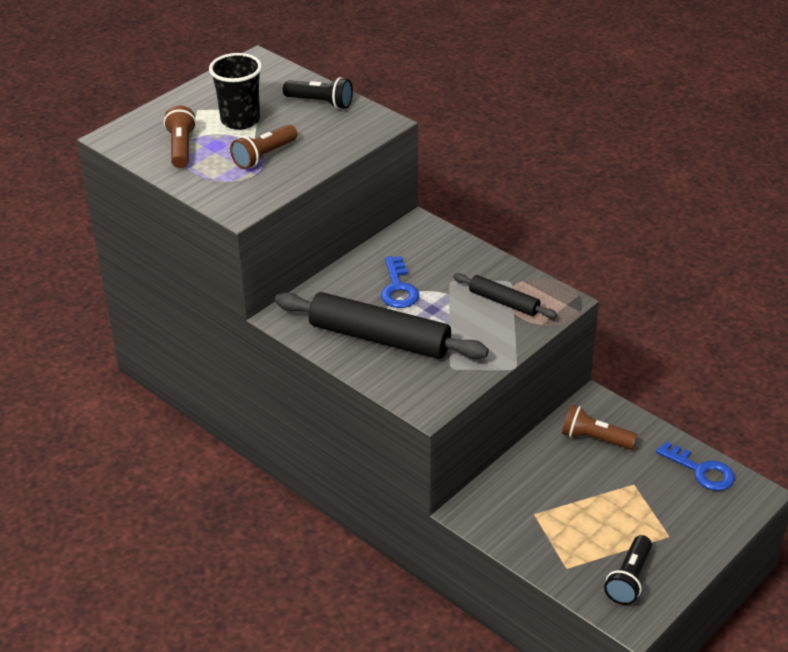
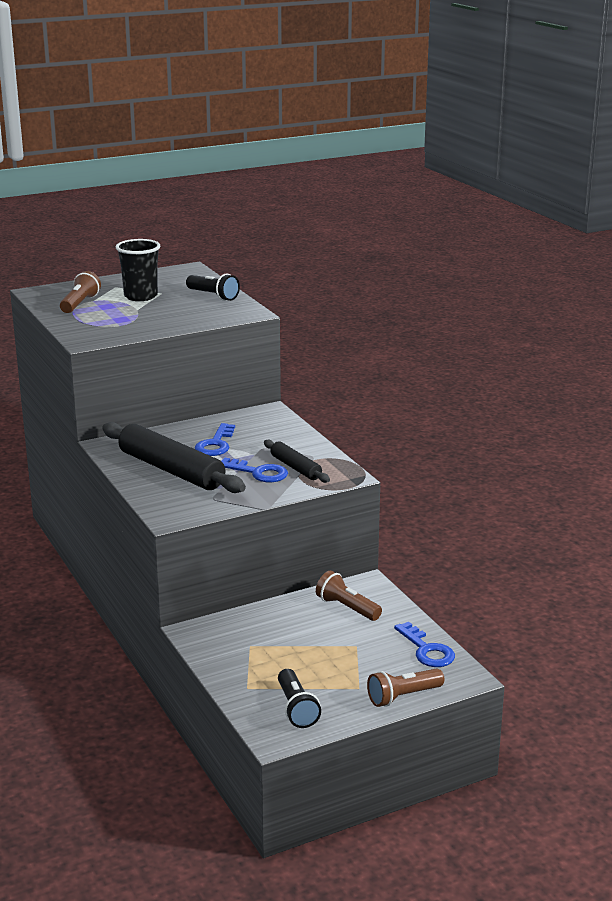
camera: 20 degrees right, 15 degrees down
brown flashlight [230,125,297,169] -> brown flashlight moved to [367,668,444,707]
black flashlight [604,535,652,605] -> black flashlight turned 60 degrees counterclockwise [278,669,321,728]
none -> blue key [222,458,288,482]

